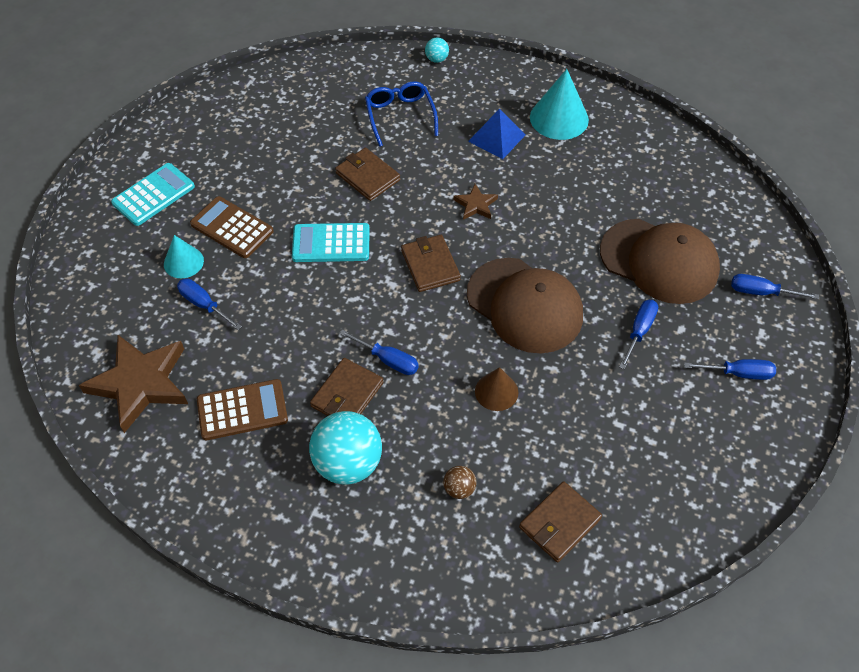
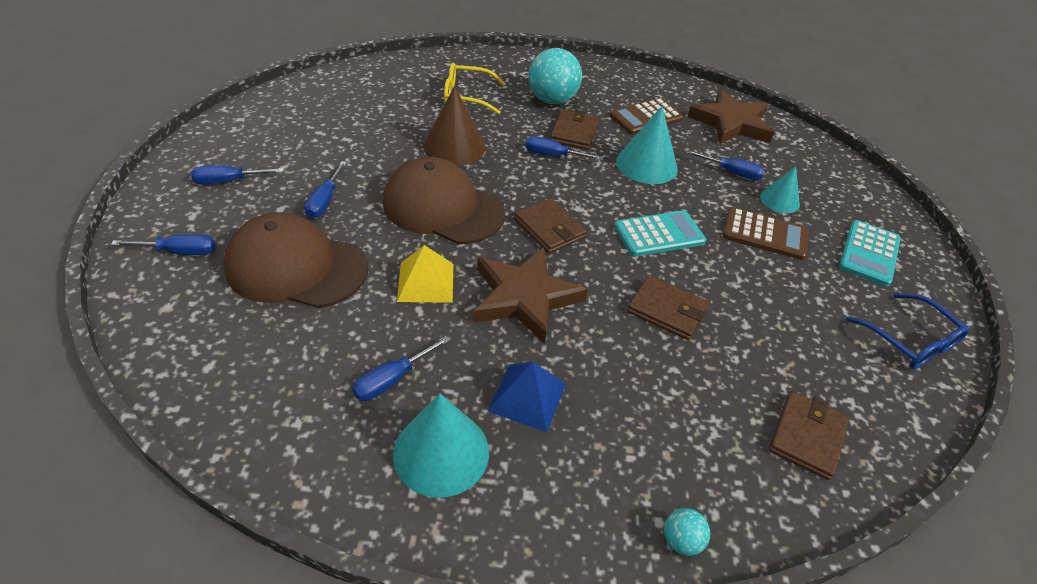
camera: 160 degrees right, 10 degrees down
blue glasses [365,81,438,147] -> blue glasses moved to [846,293,970,369]
brown ball [443,466,476,499] -> yellow glasses [444,63,506,115]
brown star [453,184,498,220] -> brown star [474,247,588,344], size x2.11
brown cone [475,367,518,411] -> brown cone [423,86,486,165], size x1.65
brown wallet [519,481,602,562] -> brown wallet moved to [769,391,849,480]
none -> blue screwdriver [352,336,450,401]
none -> yellow pyramid [397,245,453,303]
none -> turquoise cone [616,106,678,184]

